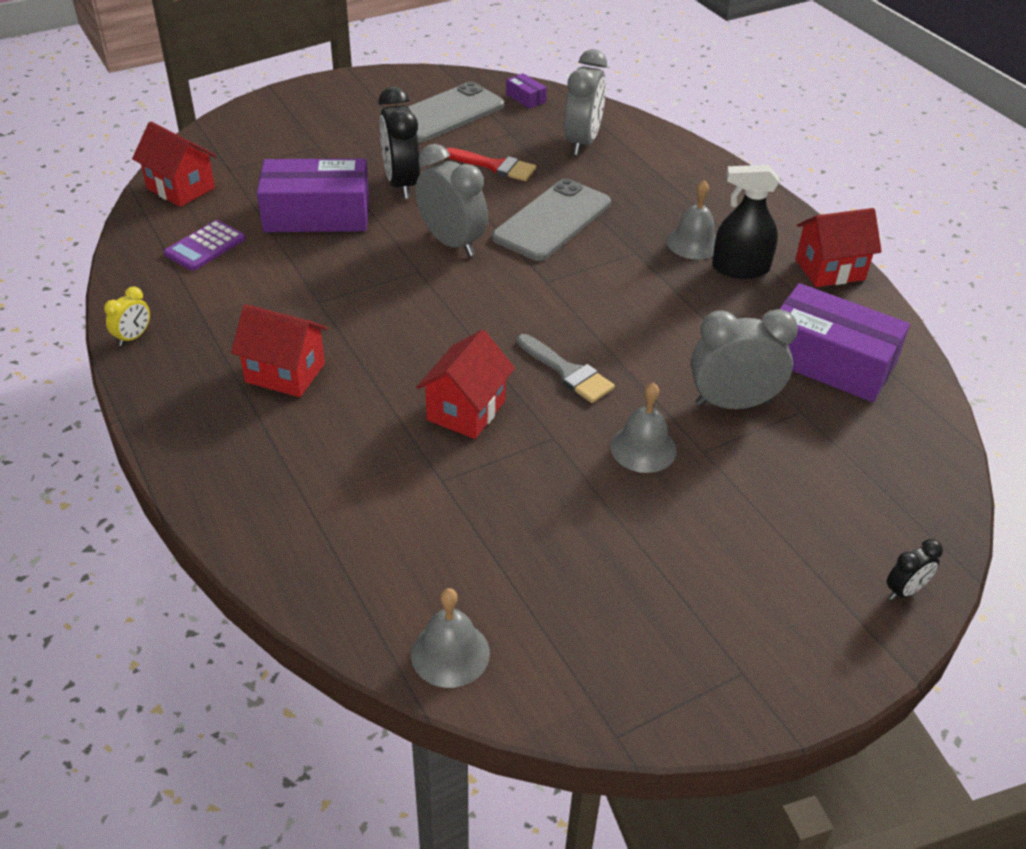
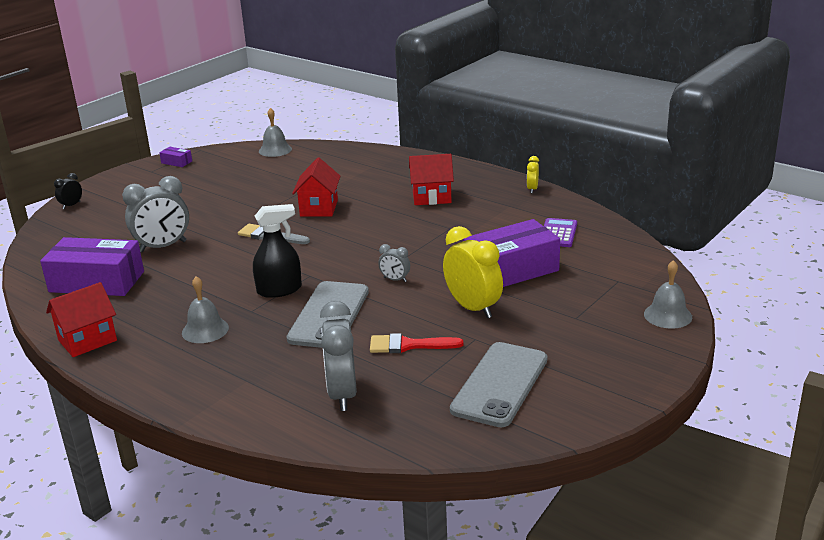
camera: 160 degrees right, 15 degrees down
red house [132,122,216,207] -> none
black clock [379,87,420,199] -> yellow clock [443,226,503,318]
grey clock [415,144,488,256] -> grey clock [378,244,410,282], size x0.49
purple box [506,73,547,109] -> purple box moved to [159,147,192,167]
grey bell [610,383,677,473] -> grey bell moved to [644,260,692,329]
black spray bottle [712,165,779,279] -> black spray bottle moved to [253,204,302,298]

